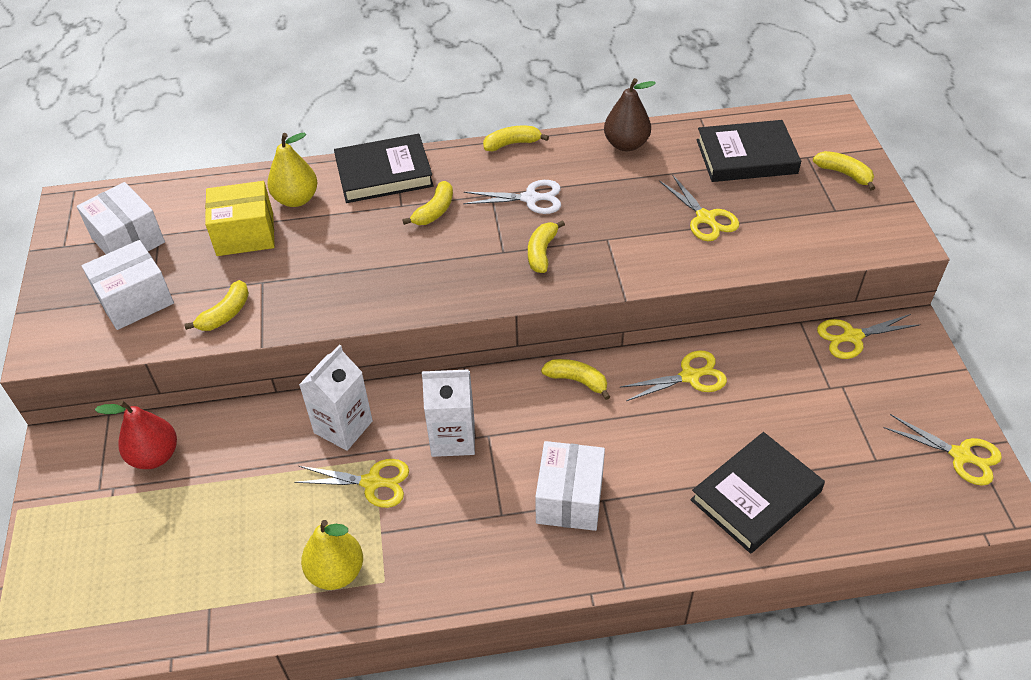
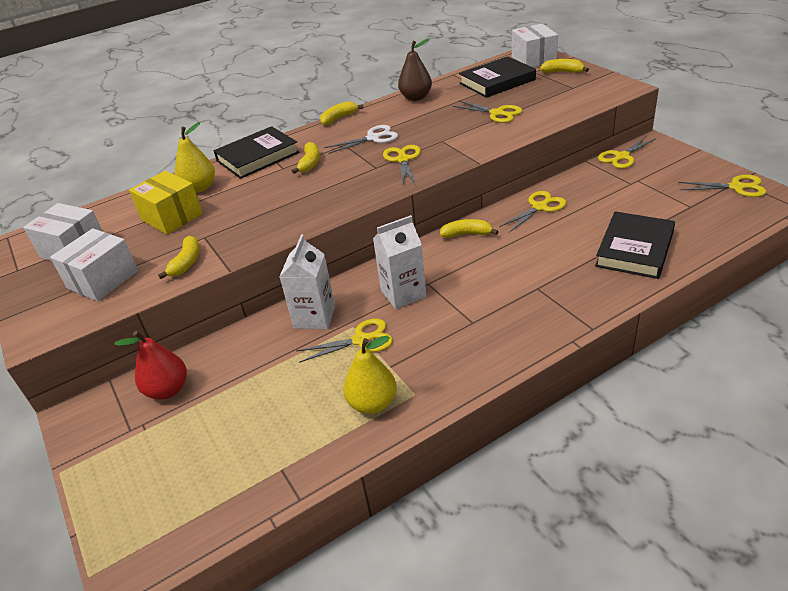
camera: 20 degrees left, 10 degrees down
yellow box [205,181,275,256] -> yellow box turned 75 degrees clockwise [129,171,203,234]
yellow banana [528,220,565,273] -> yellow scissors [383,145,421,186]
white box [535,441,605,531] -> white box moved to [512,24,558,67]

